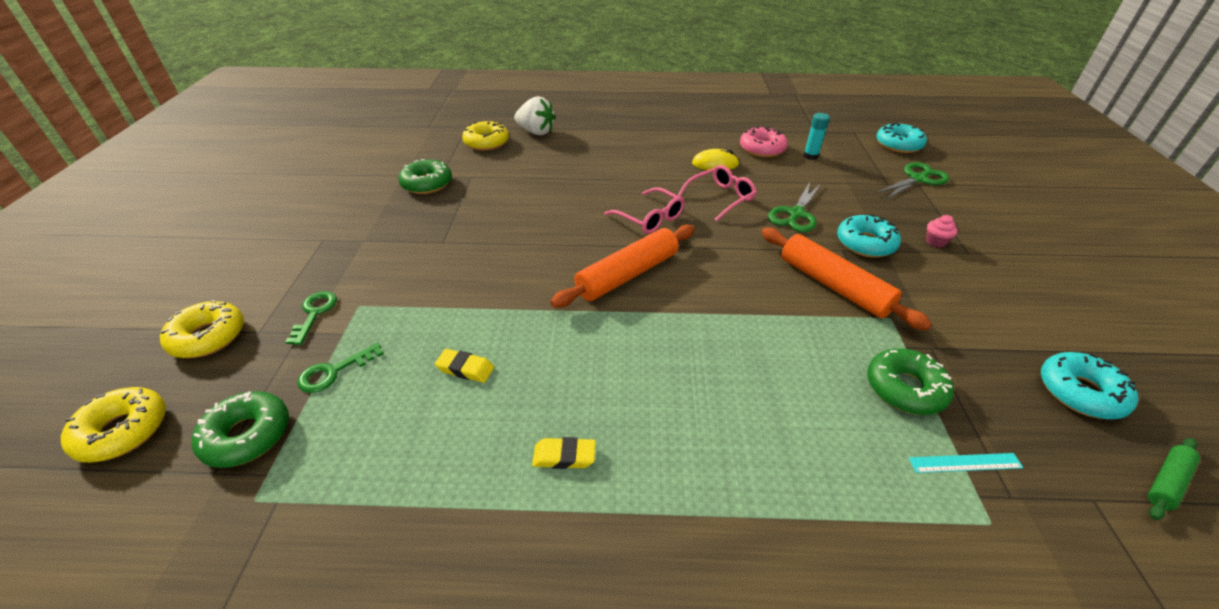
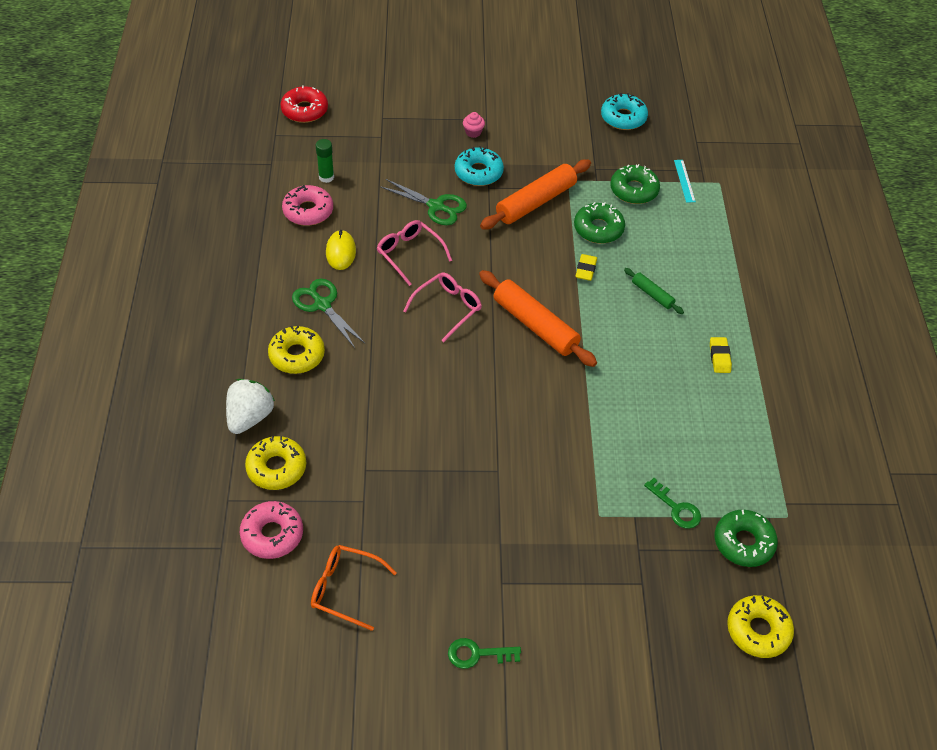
camera: 95 degrees left, 10 degrees up
yellow donut [160,300,244,358] -> yellow donut moved to [268,326,325,374]
green key [285,291,337,345] -> green key moved to [448,638,521,669]
green donut [398,159,452,194] -> green donut moved to [574,202,625,244]
yellow eraser [435,349,494,383] -> yellow eraser moved to [575,254,597,281]
turquoise glue stick [804,113,830,160] -> green glue stick [316,139,334,183]
green scissors [875,162,949,200] -> green scissors moved to [292,279,365,348]
turquoise donut [876,122,927,153] -> red donut [280,85,328,123]
green rolling pin [1148,438,1200,520] -> green rolling pin moved to [624,268,684,314]
none -> pink donut [240,501,303,559]
none -> orange glasses [311,545,397,631]

